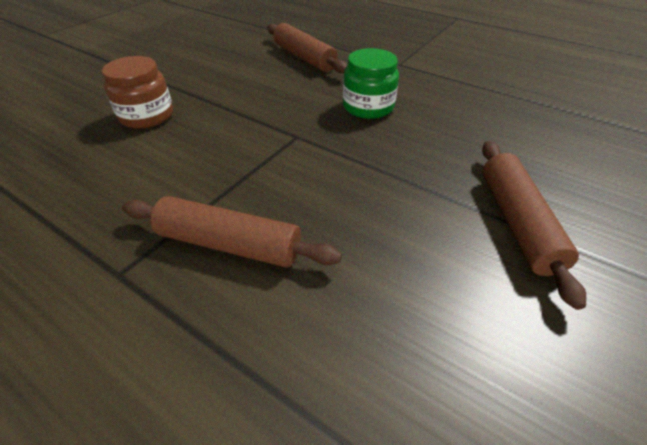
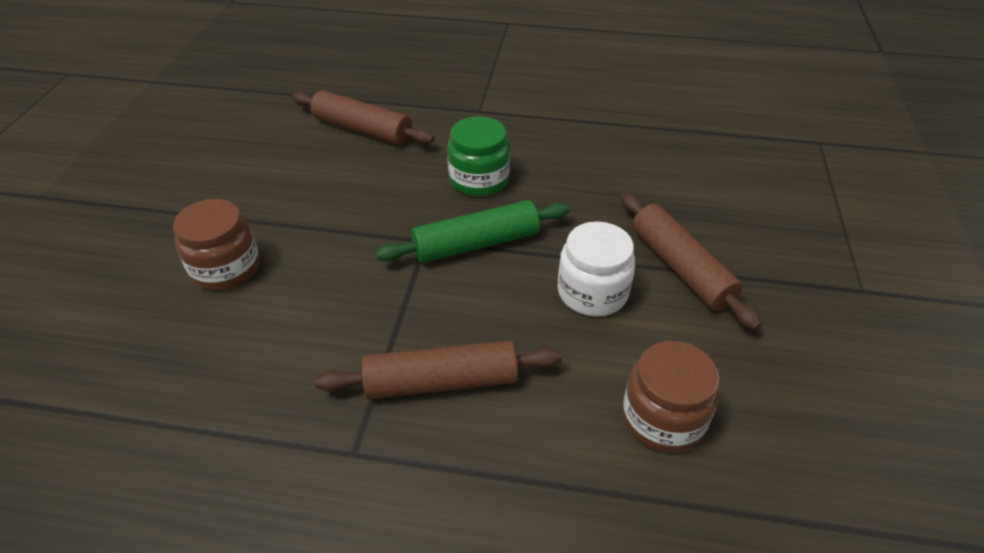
camera: 25 degrees left, 0 degrees up
none -> green rolling pin [375,200,570,263]
none -> white jar [558,221,635,316]
none -> brown jar [622,341,719,453]

